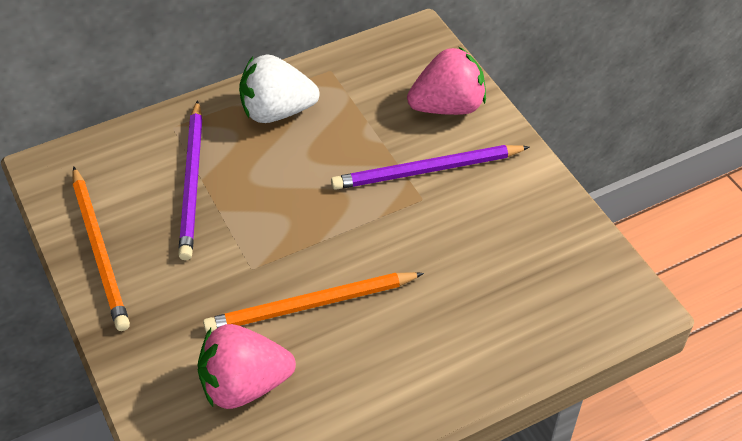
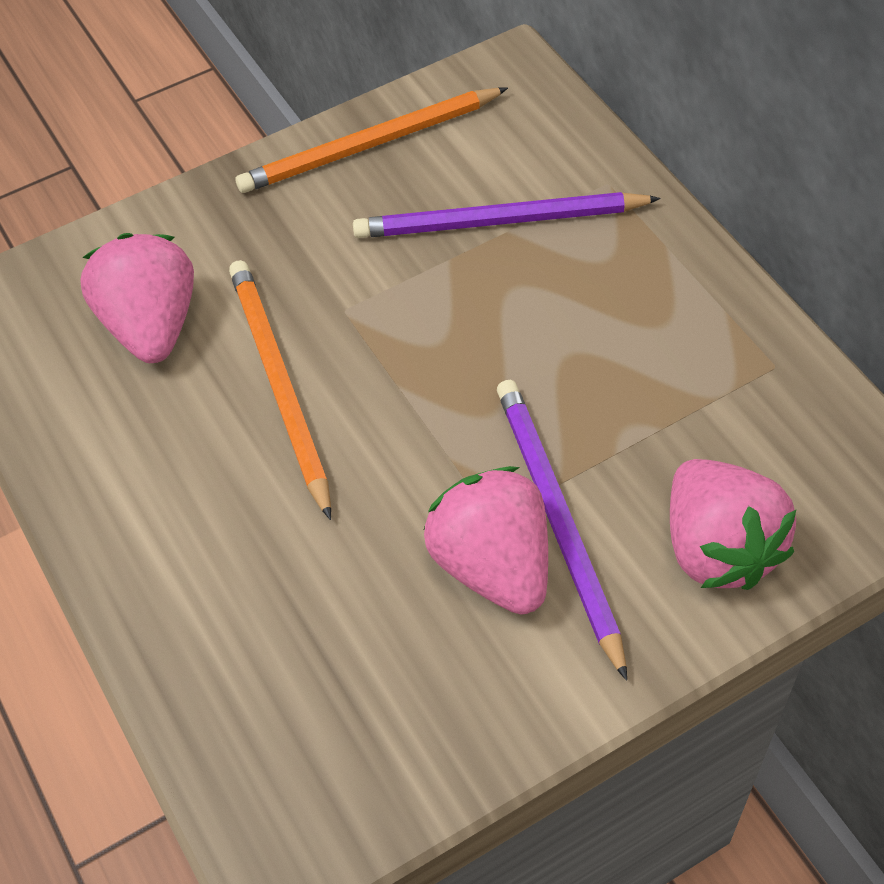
camera: 90 degrees right, 5 degrees up
white strawberry [239,54,319,123] -> none
none -> pink strawberry [424,466,548,615]

